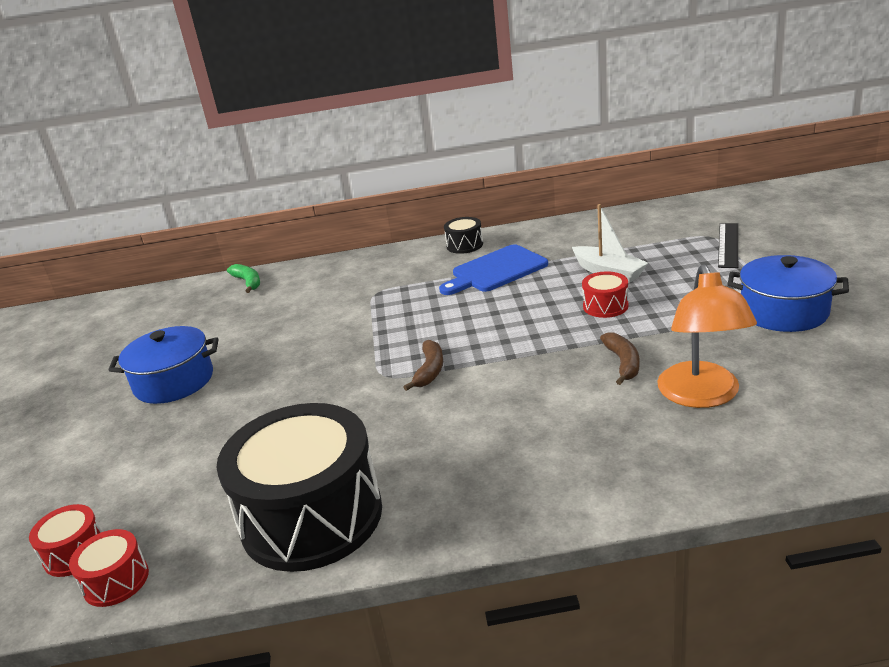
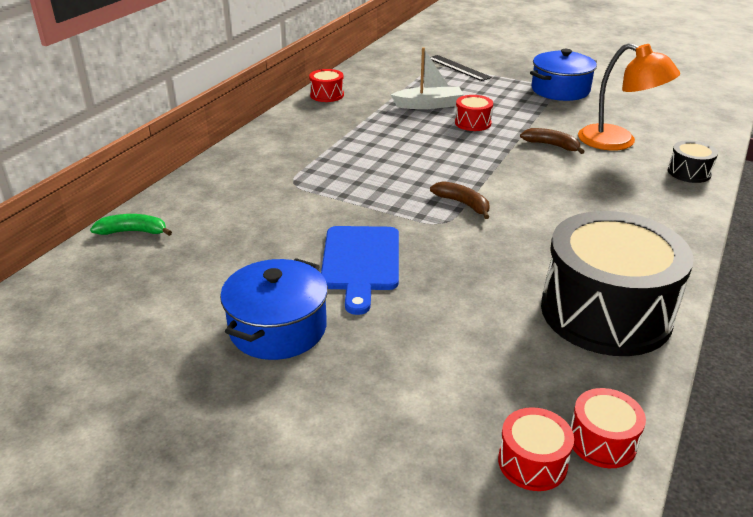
camera: 60 degrees left, 5 degrees up
blue cutting board [439,245,548,295] -> blue cutting board moved to [321,226,399,315]
black drum [444,217,483,254] -> black drum moved to [668,140,718,183]
none -> red drum [309,69,344,102]

